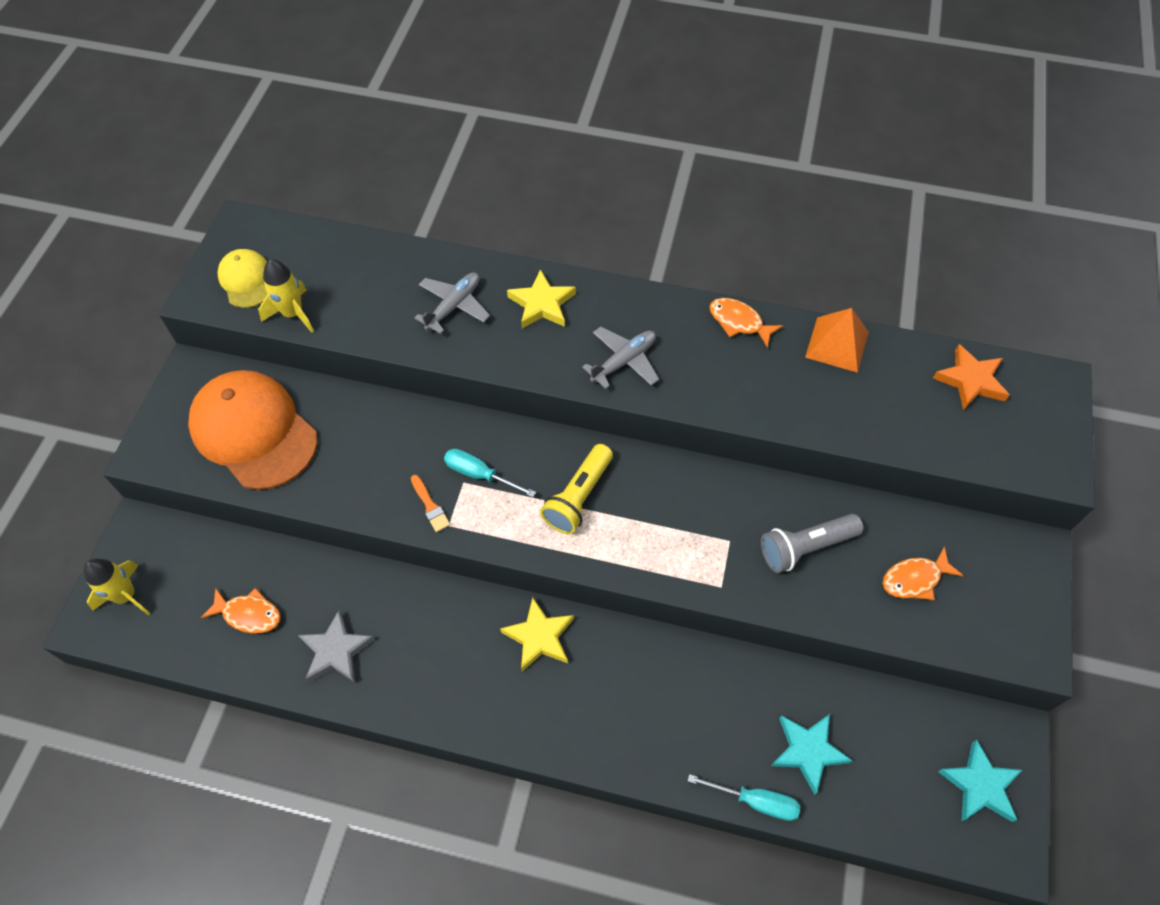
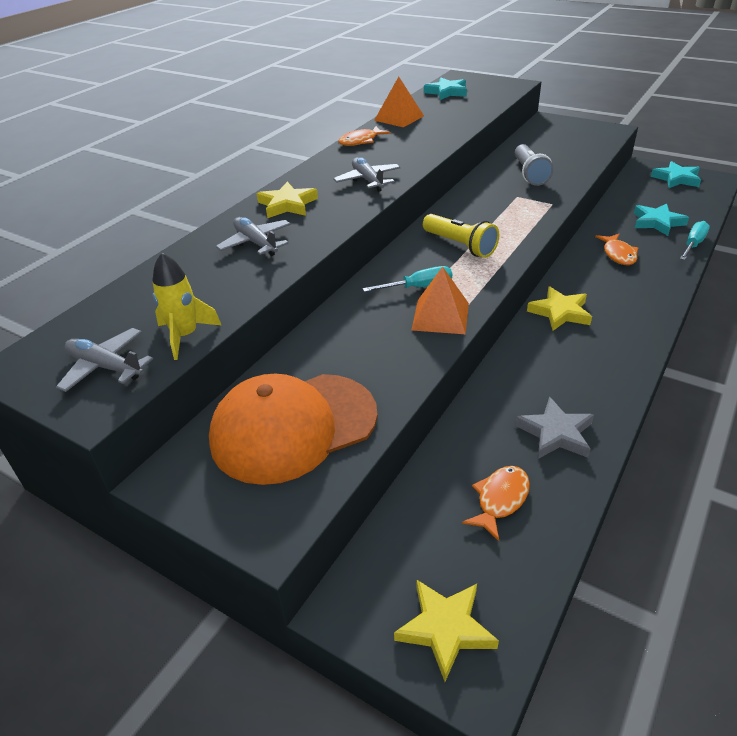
camera: 70 degrees left, 20 degrees down
yellow rocket [84,559,151,616] -> yellow star [394,580,499,682]
yellow cap [217,249,267,308] -> grey plane [56,328,153,392]
orange brush [411,475,450,532] -> orange pyramid [412,266,469,334]
turquoise screwdriver [444,449,536,497] -> turquoise screwdriver turned 150 degrees counterclockwise [363,266,452,292]
orange fish [882,546,963,600] -> orange fish moved to [595,234,638,265]
orange star [933,344,1009,410] -> turquoise star [424,78,467,100]

